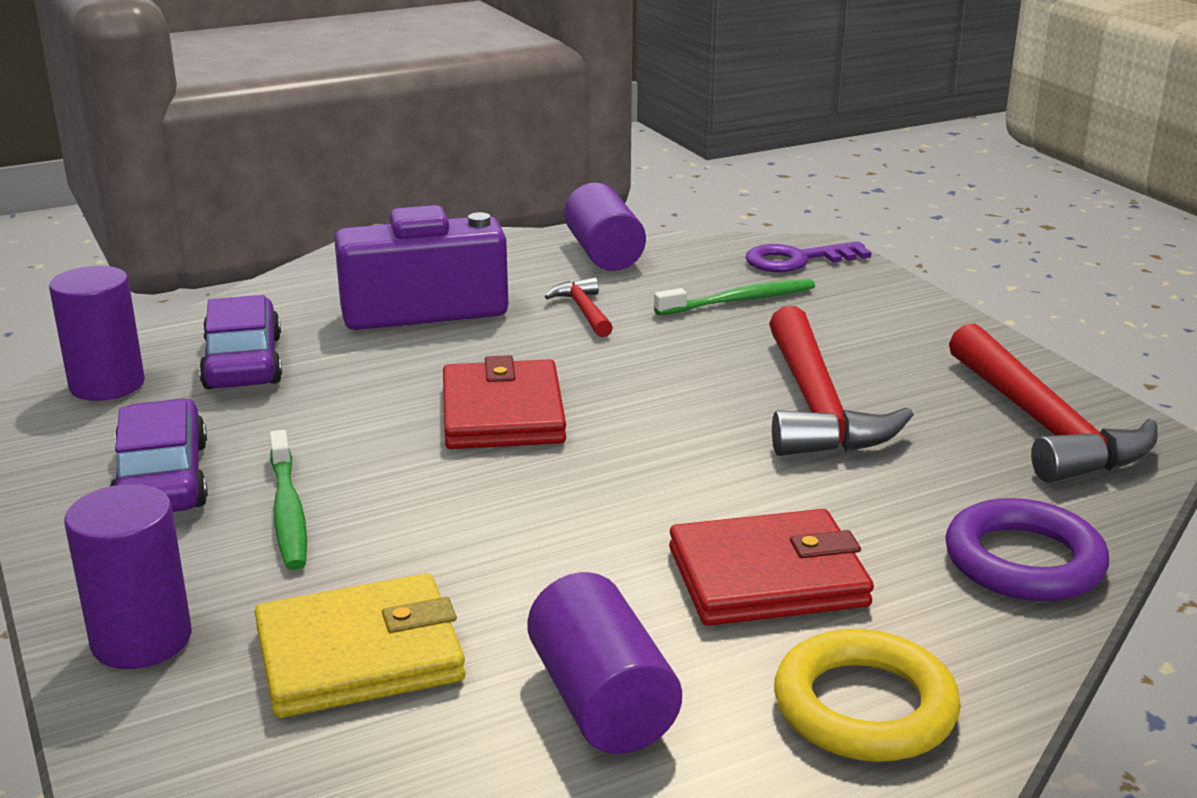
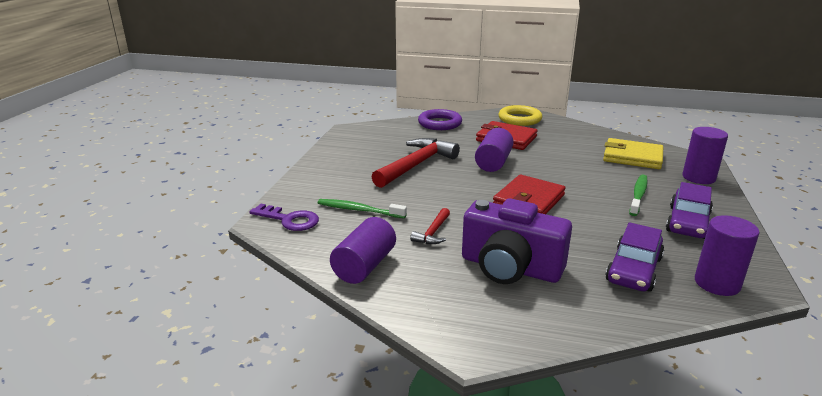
camera: 140 degrees left, 0 degrees up
purple cylinder [527,572,682,754] -> purple cylinder moved to [475,128,514,172]
red hammer [949,323,1158,483] -> none

